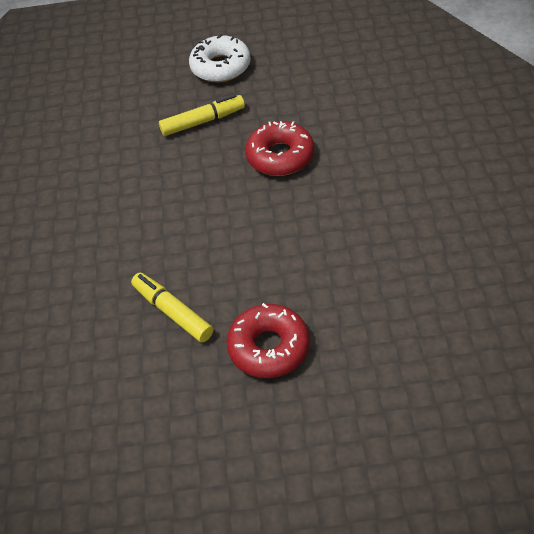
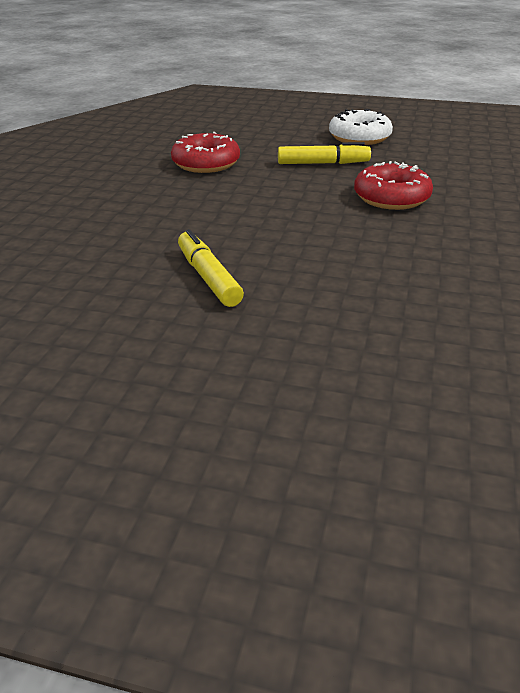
camera: 15 degrees right, 15 degrees down
red donut [226,303,310,378] -> red donut moved to [171,132,240,173]

